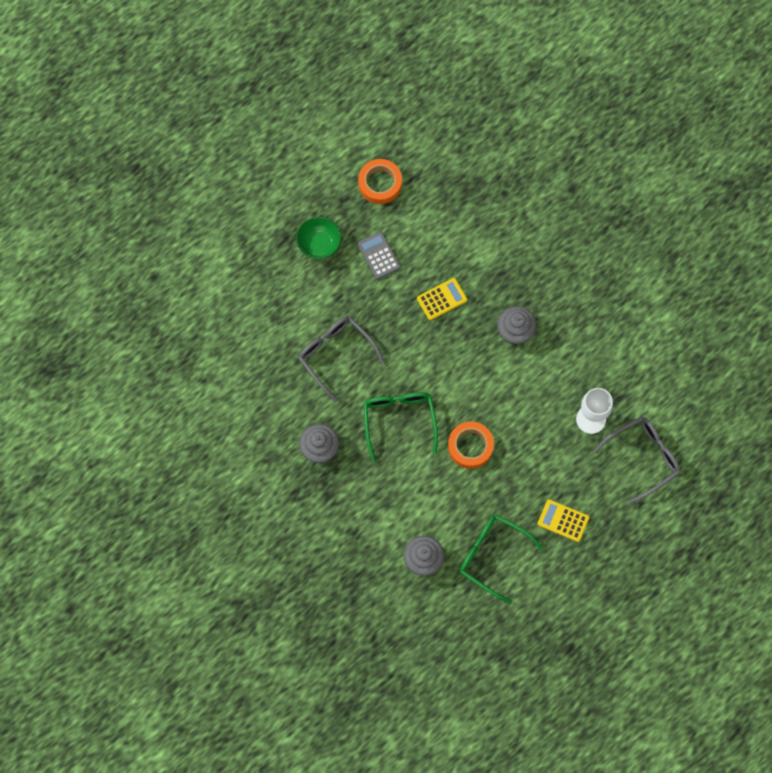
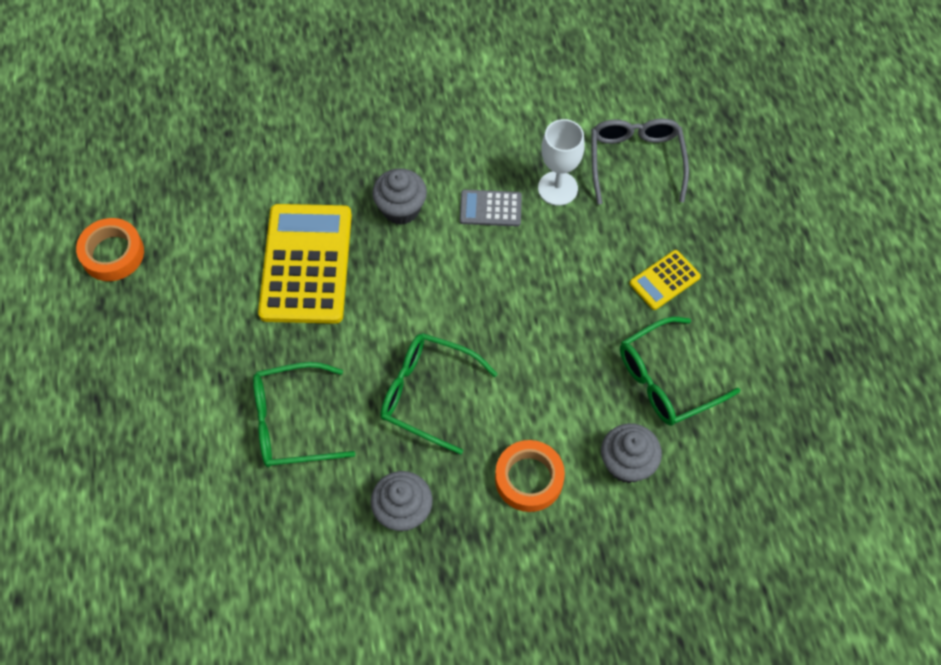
camera: 60 degrees left, 10 degrees down
green bowl [296,217,342,260] -> none
grey glasses [298,316,385,402] -> green glasses [253,362,355,467]
grey calculator [357,232,400,280] -> grey calculator moved to [460,190,522,226]
yellow calculator [417,278,467,320] -> yellow calculator [258,204,352,324], size x2.09
orange tape [448,422,494,469] -> orange tape moved to [495,440,565,512]

